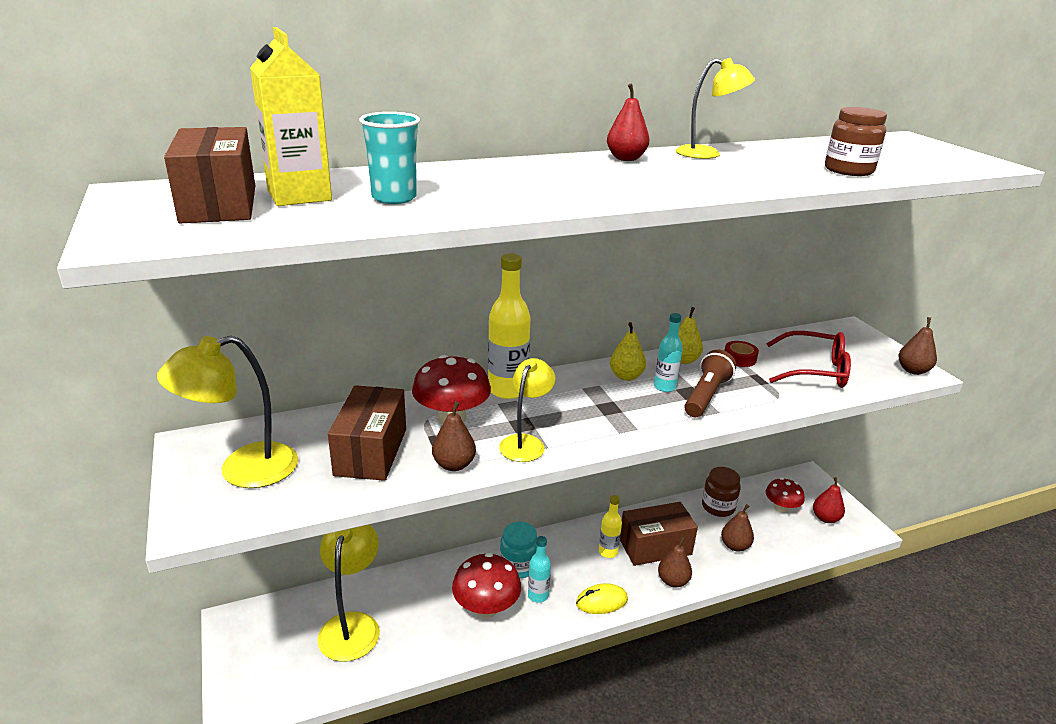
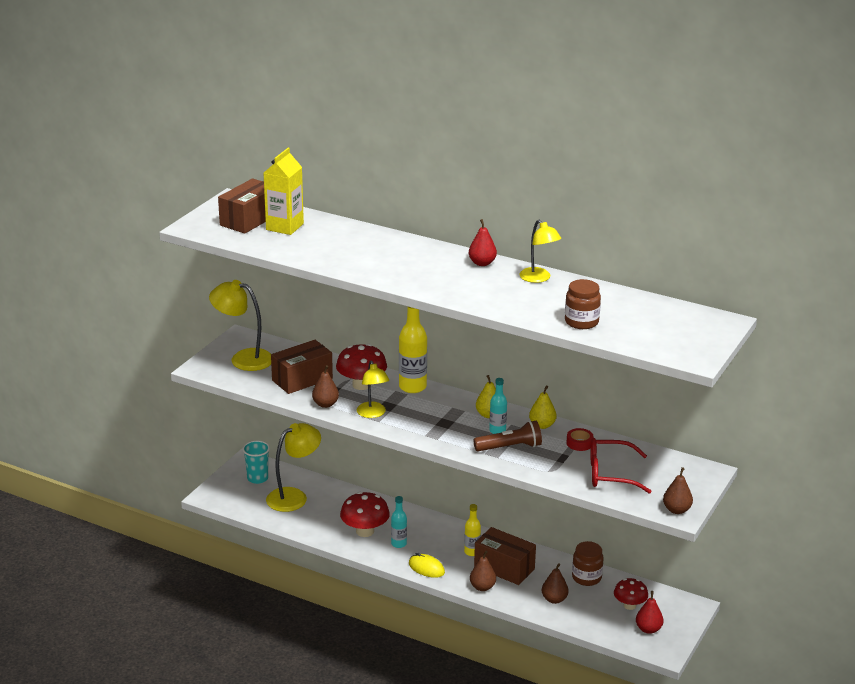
camera: 50 degrees right, 0 degrees up
turquoise cup [359,112,420,204] -> turquoise cup moved to [242,440,270,484]
yellow lamp [499,358,555,462] -> yellow lamp turned 90 degrees clockwise [357,361,389,418]
turquoise jar [500,522,537,578] -> none
red glasses [766,331,851,388] -> red glasses turned 120 degrees clockwise [590,438,652,494]

